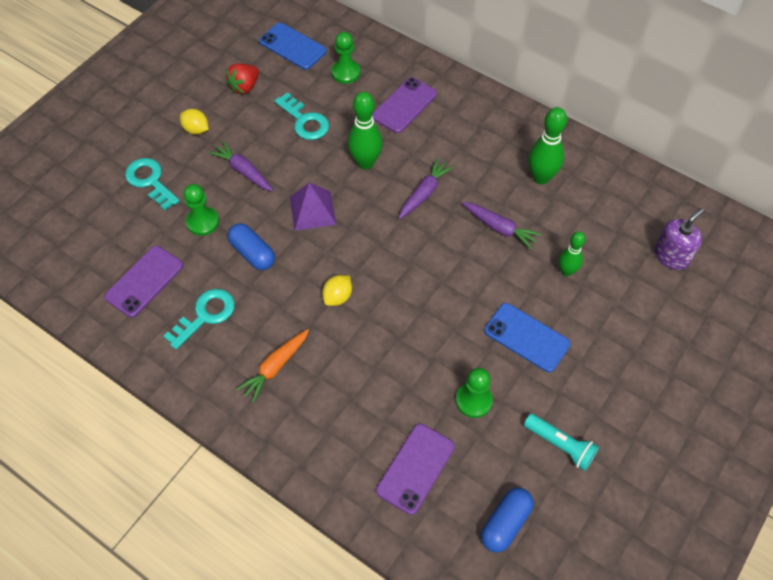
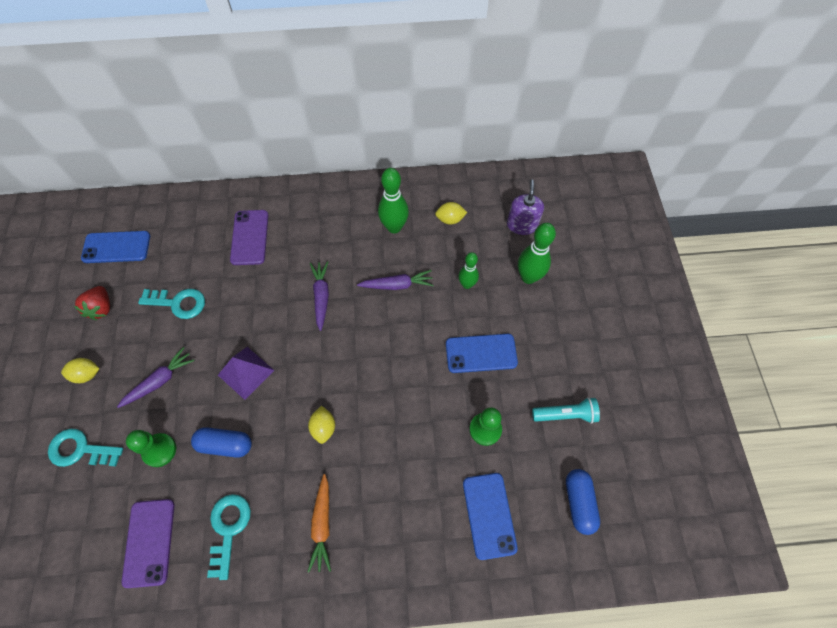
camera: 40 degrees left, 5 degrees up
purple carrot [208,141,273,191] -> purple carrot turned 135 degrees clockwise [117,347,195,408]
green pawn [331,32,360,84] -> none
green bowling pin [348,92,382,169] -> green bowling pin moved to [518,223,556,284]
purple phone [376,424,455,515] -> blue phone [463,473,518,560]
none -> yellow lemon [435,202,467,224]

